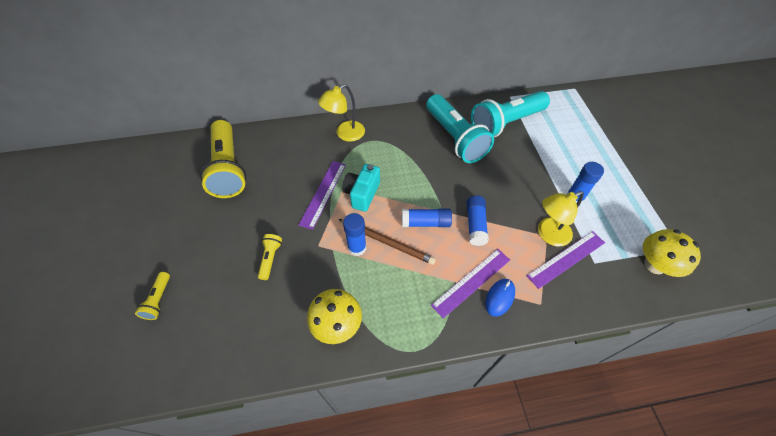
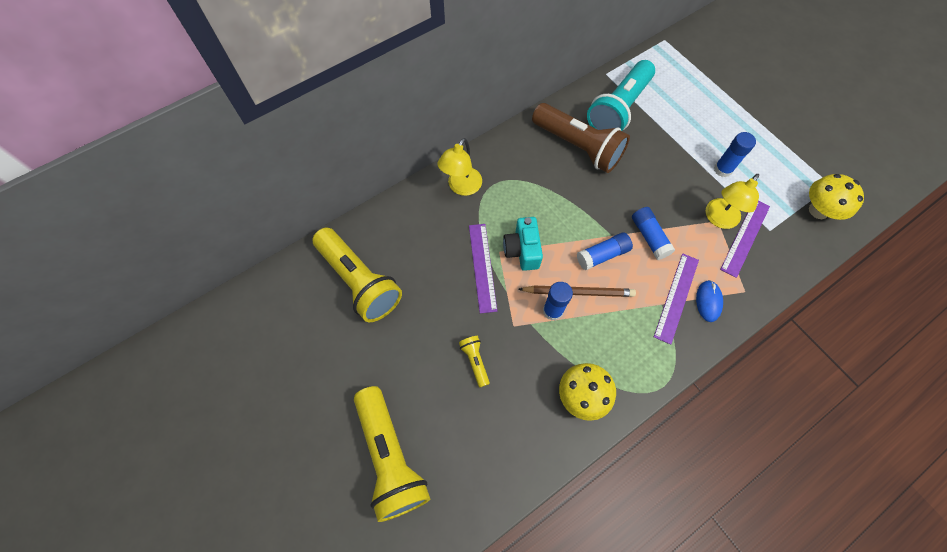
camera: 25 degrees left, 10 degrees up
yellow flashlight [135,272,170,320] -> yellow flashlight [354,386,430,522], size x2.31
turquoise flashlight [426,94,494,163] -> brown flashlight [532,103,630,173]

